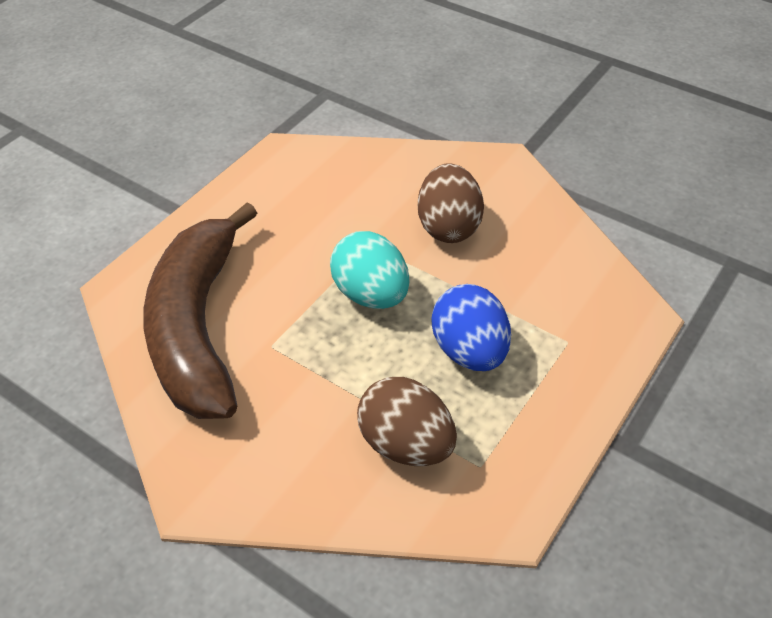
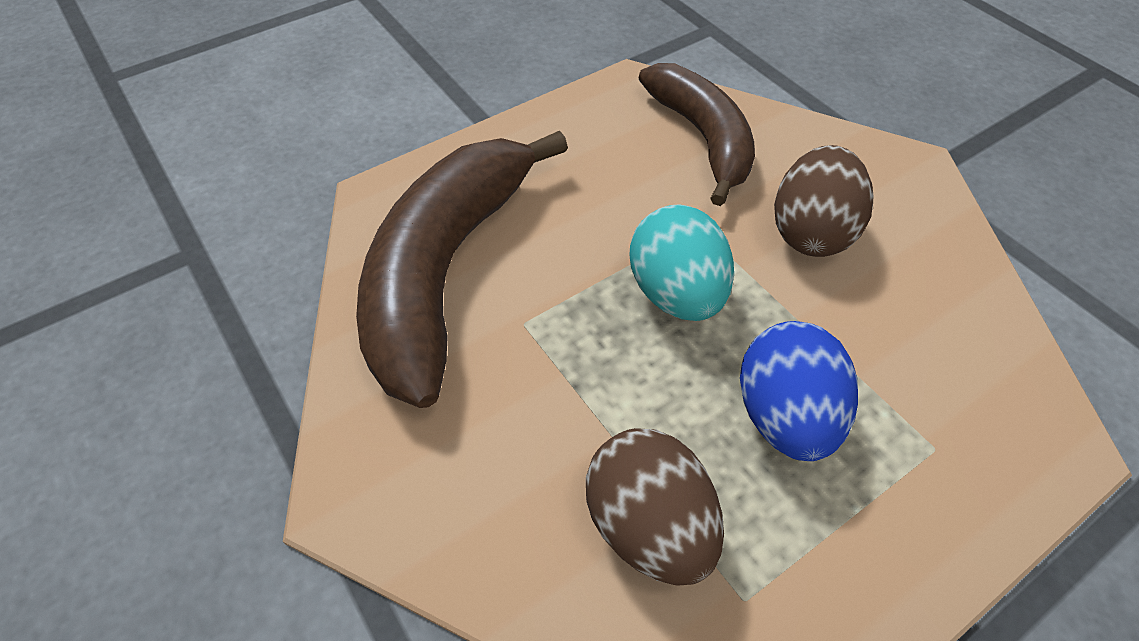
camera: 20 degrees right, 5 degrees up
none -> brown banana [639,63,755,206]

